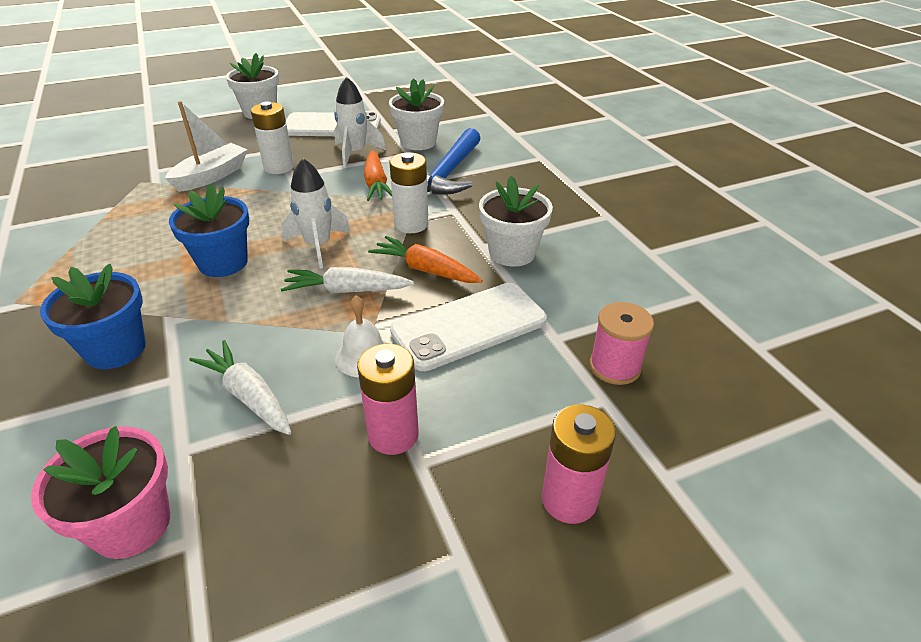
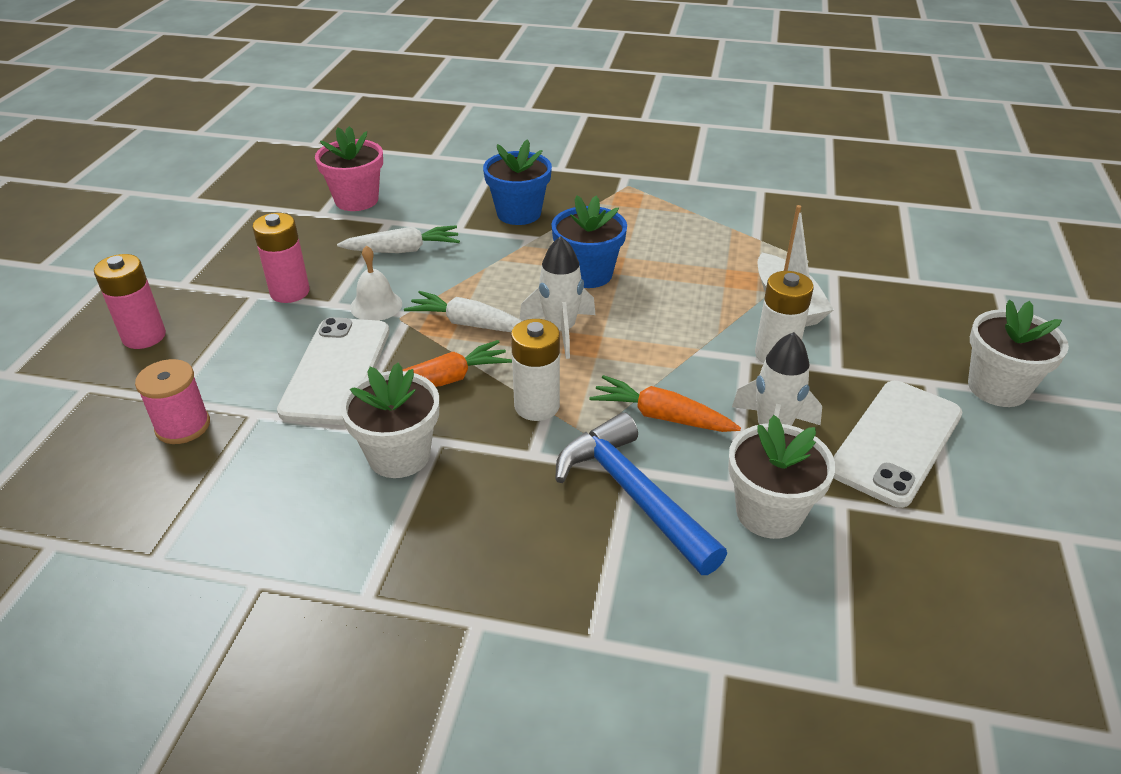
camera: 125 degrees right, 0 degrees up
white carrot [281,267,414,294] -> white carrot turned 105 degrees counterclockwise [404,291,522,332]

